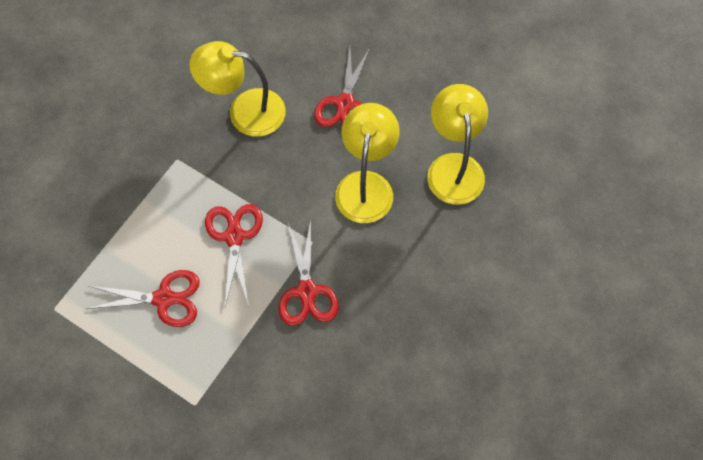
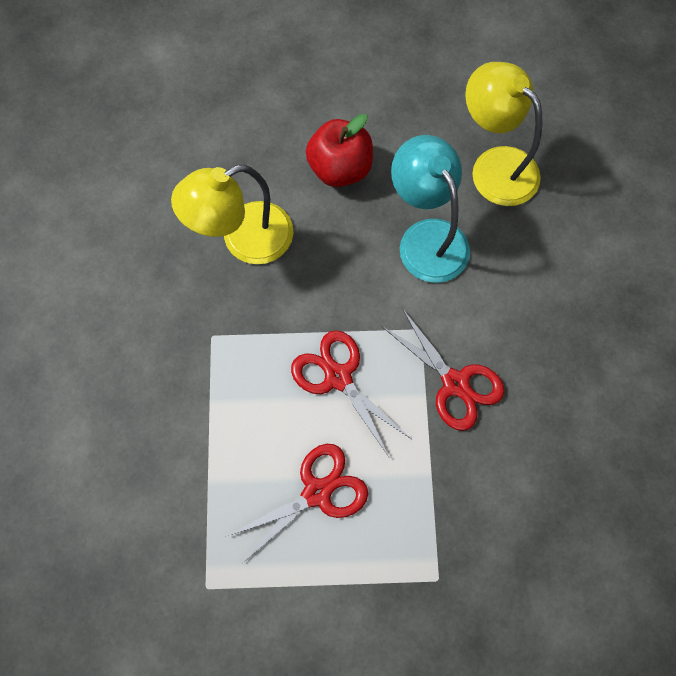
camera: 35 degrees left, 5 degrees up
red scissors [314,47,370,127] -> red apple [306,114,373,187]
yellow lamp [335,103,400,223] -> turquoise lamp [391,135,470,283]

